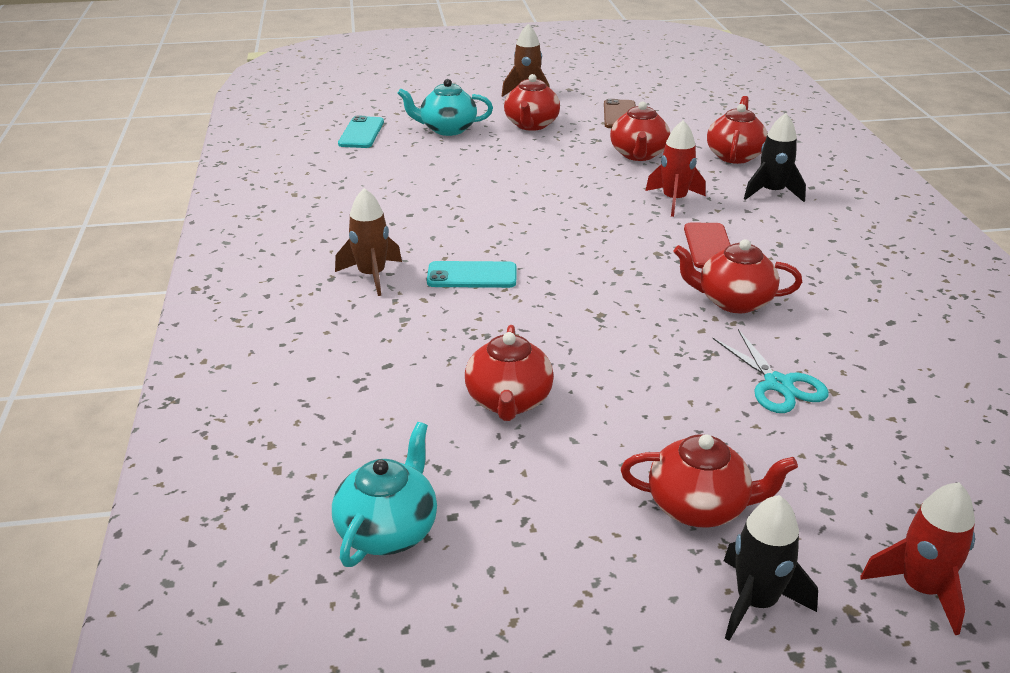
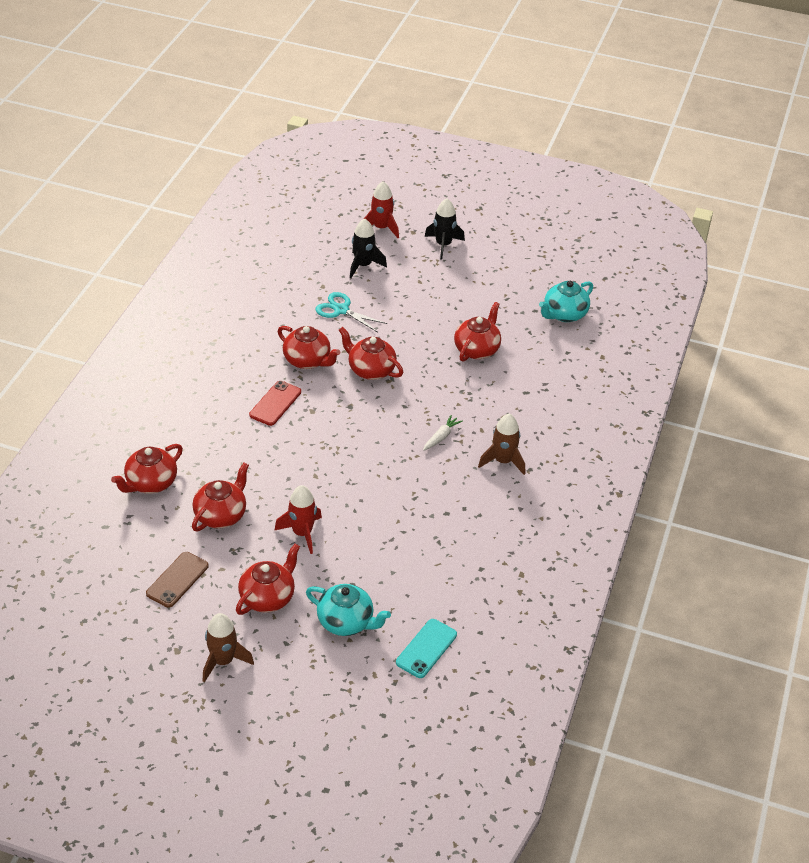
camera: 155 degrees left, 10 degrees up
turquoise phone [427,261,516,288] -> white carrot [423,415,463,451]
red teapot [621,434,798,528] -> red teapot moved to [339,327,403,380]
red rocket [645,120,706,217] -> red rocket moved to [274,485,322,554]
turquoise scissors [712,329,829,413] -> turquoise scissors turned 60 degrees counterclockwise [315,292,388,332]
black rocket [744,113,806,202] -> black rocket moved to [350,218,387,278]

